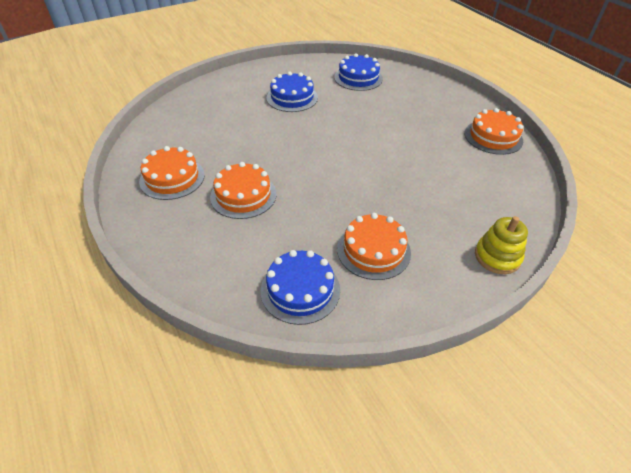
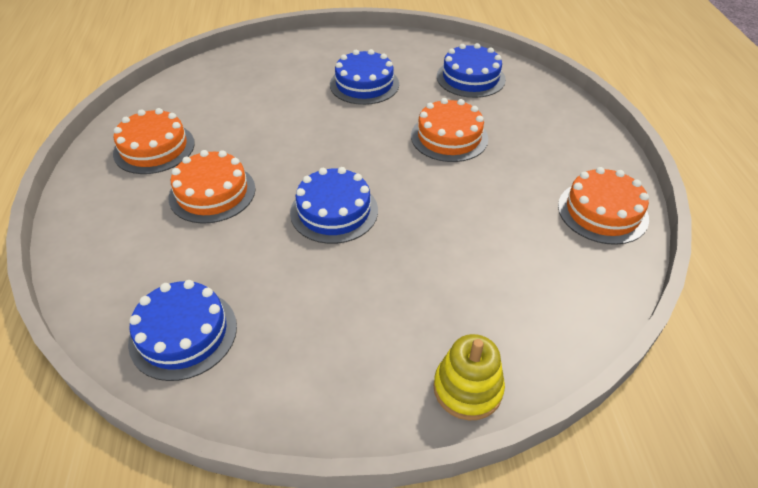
camera: 25 degrees right, 0 degrees up
orange cake [337,213,411,280] -> orange cake moved to [411,98,488,162]
none -> blue cake [290,167,378,244]

